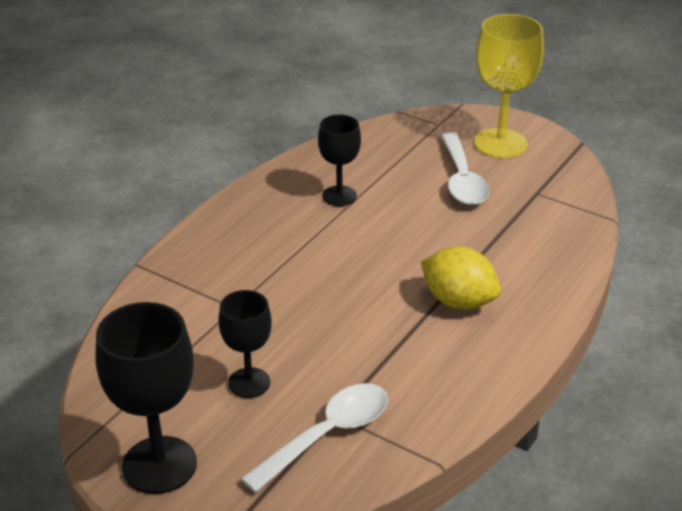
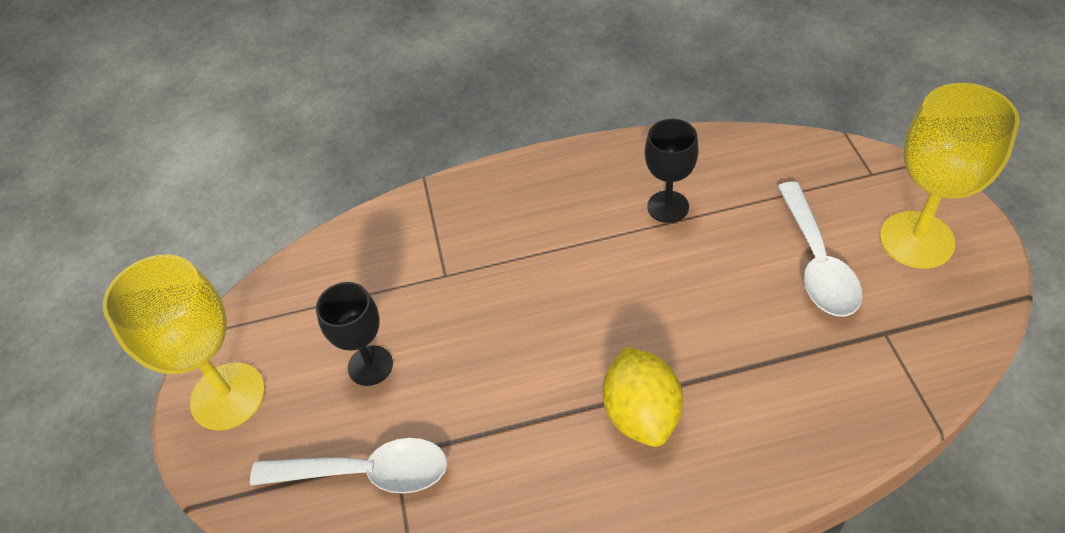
camera: 50 degrees right, 15 degrees up
black goblet [95,302,197,494] -> yellow goblet [103,254,265,430]
white spoon [441,132,490,205] -> white spoon turned 45 degrees counterclockwise [777,181,862,316]

